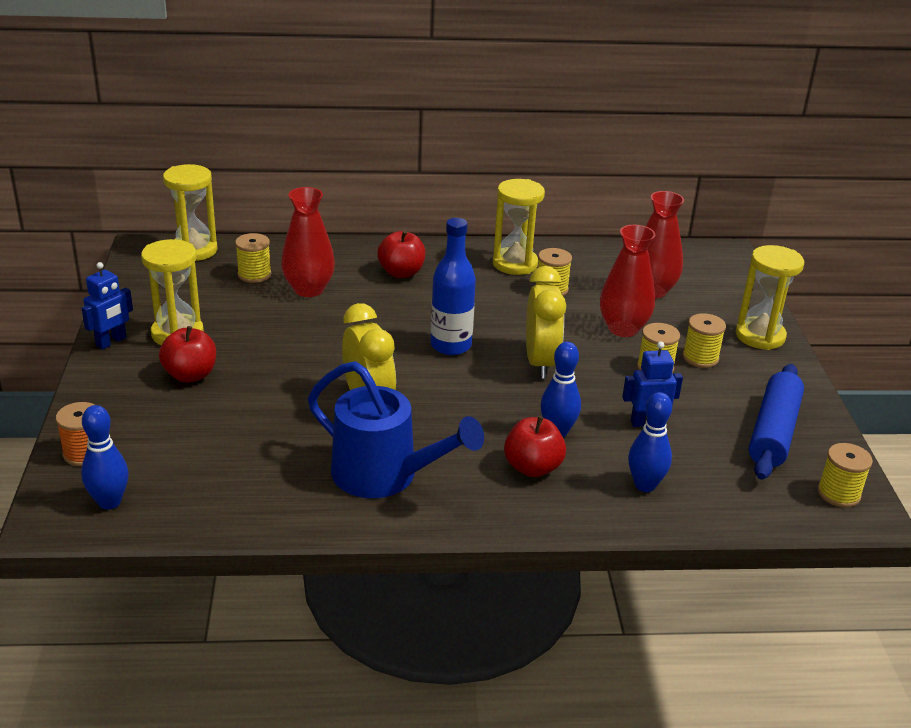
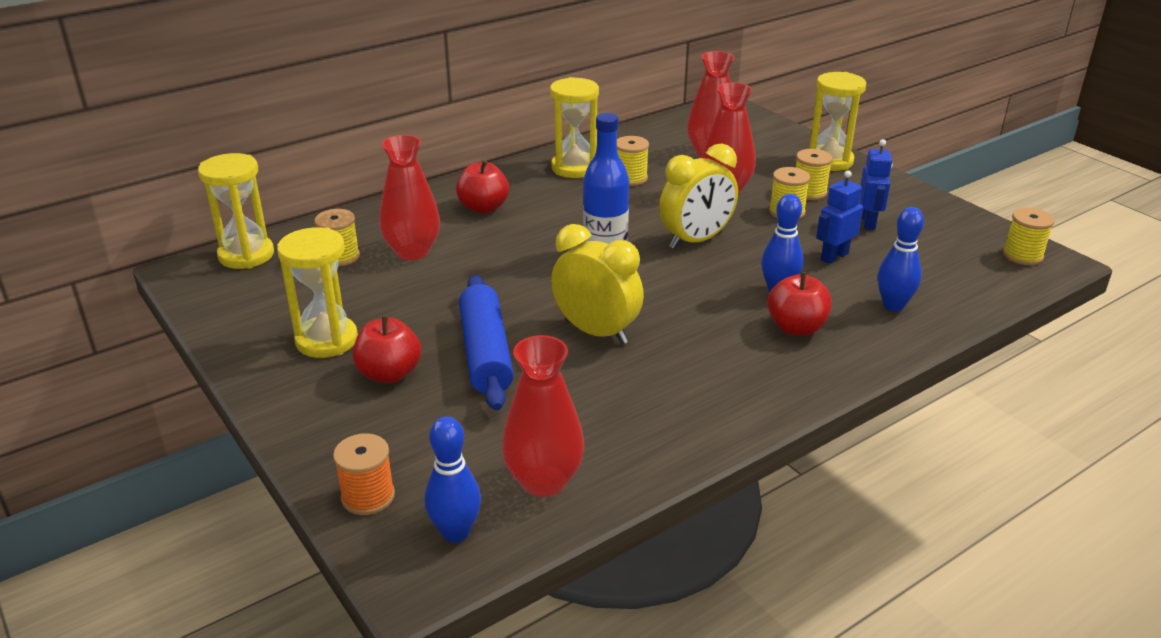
camera: 30 degrees left, 0 degrees up
blue robot [81,262,133,350] -> blue robot moved to [860,139,893,230]
blue watering can [308,361,484,498] -> none
yellow clock [526,266,566,379] -> yellow clock turned 90 degrees clockwise [659,144,738,249]
blue rolling pin [749,364,804,480] -> blue rolling pin moved to [459,275,514,410]
none -> red vase [502,335,585,497]

